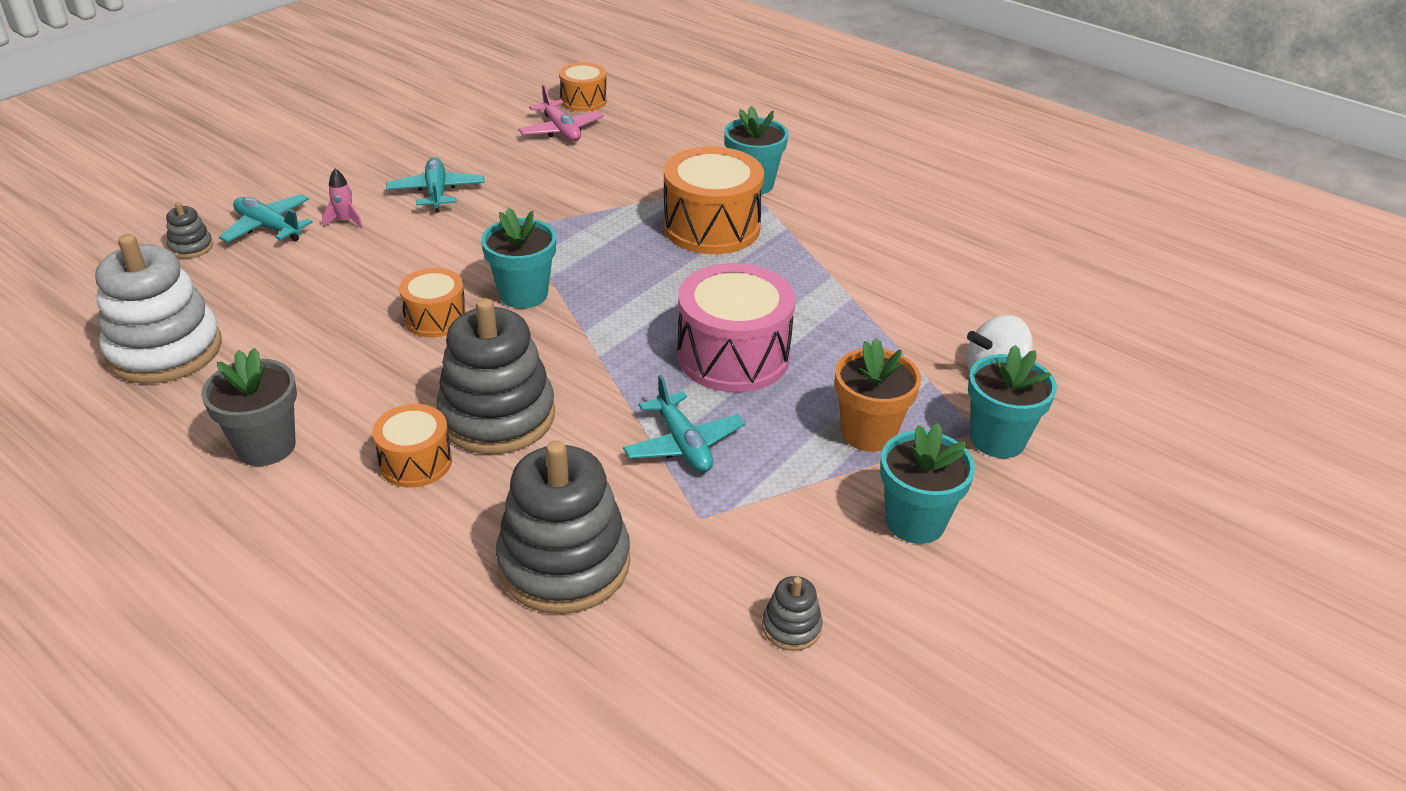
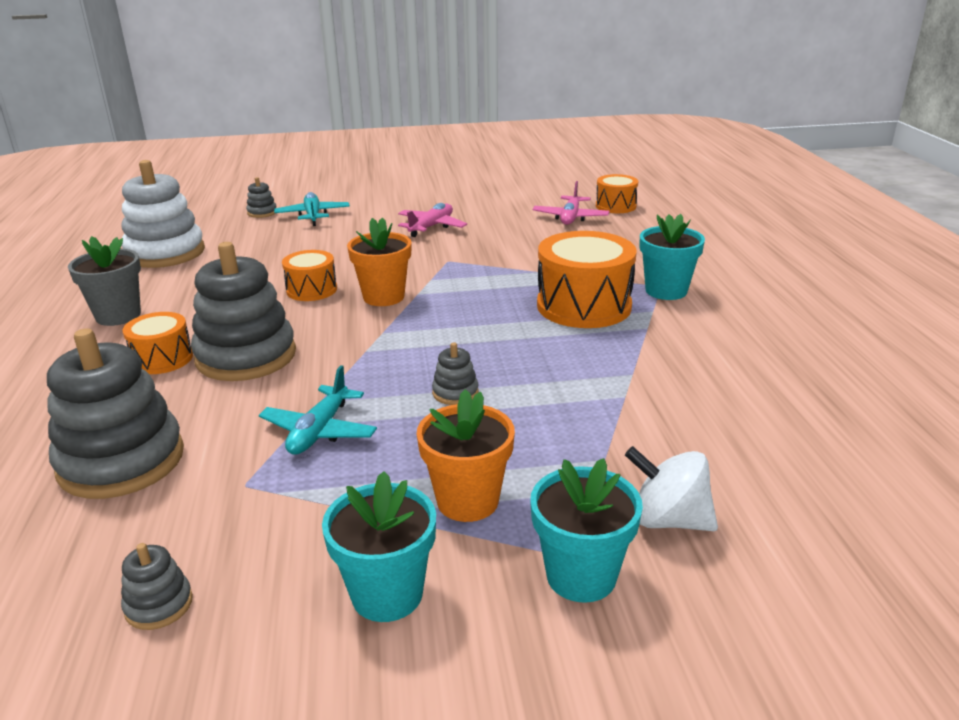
camera: 45 degrees right, 10 degrees down
pink rocket [322,169,363,228] -> none
turquoise plane [386,157,485,213] -> pink plane [398,203,467,237]
turquoise flower pot [481,207,556,308] -> orange flower pot [347,217,411,306]
pink drum [677,263,795,392] -> grey stacking toy [432,342,479,405]

